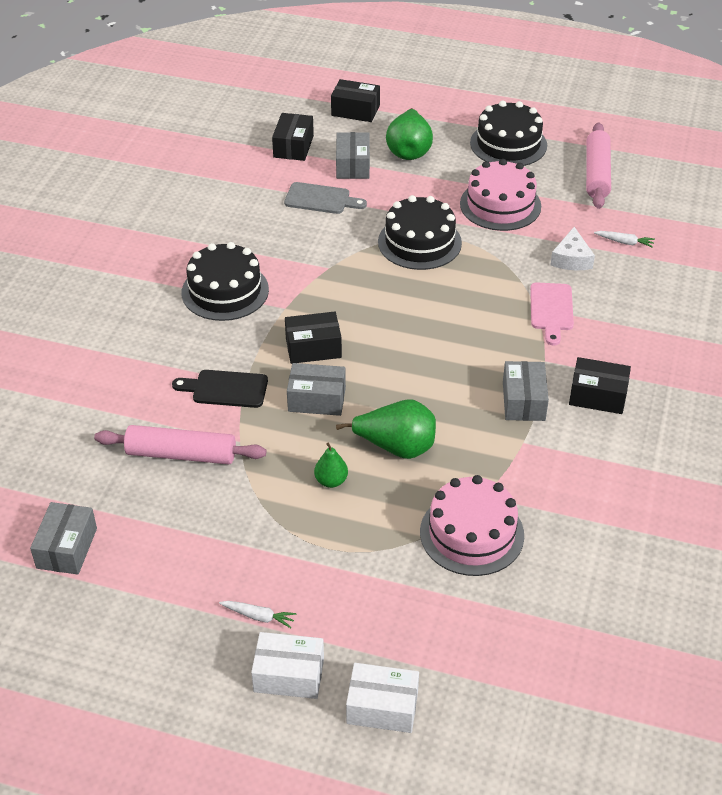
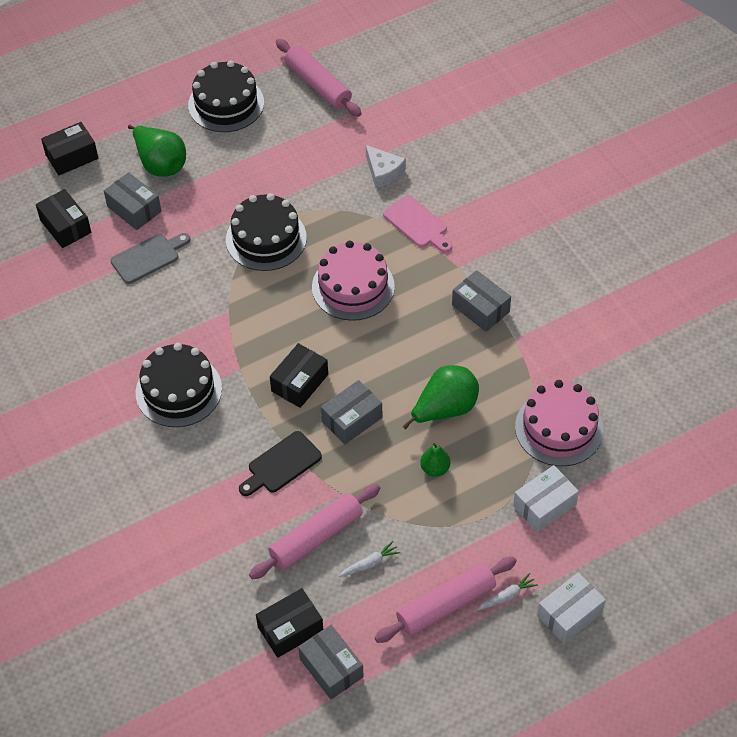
camera: 45 degrees left, 10 degrees up
white box [346,663,419,733] -> white box moved to [513,465,579,532]
pink cake [460,159,541,231] -> pink cake moved to [312,240,395,321]
black box [569,357,631,414] -> black box moved to [256,588,323,658]
white carrot [594,231,655,248] -> white carrot moved to [338,541,400,577]
none -> pink rolling pin [374,556,517,643]

